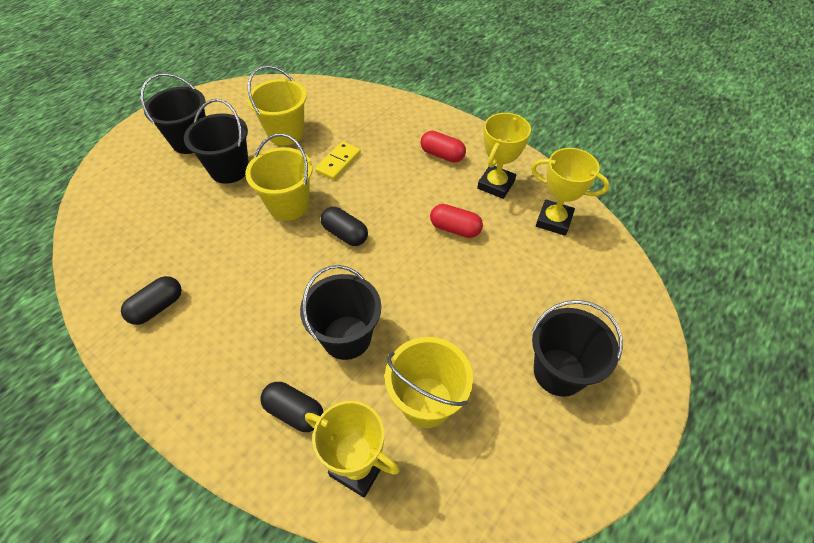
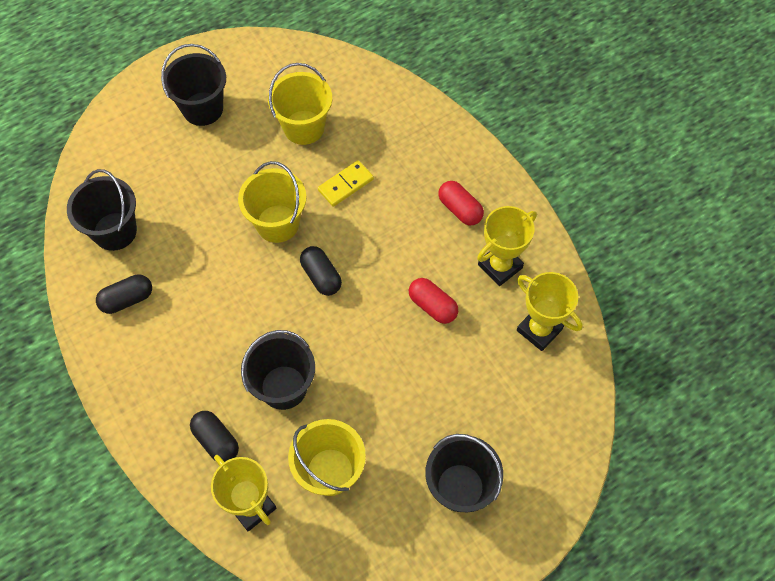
camera: 20 degrees right, 10 degrees up
black bucket [184,99,249,184] -> black bucket moved to [67,169,137,251]

